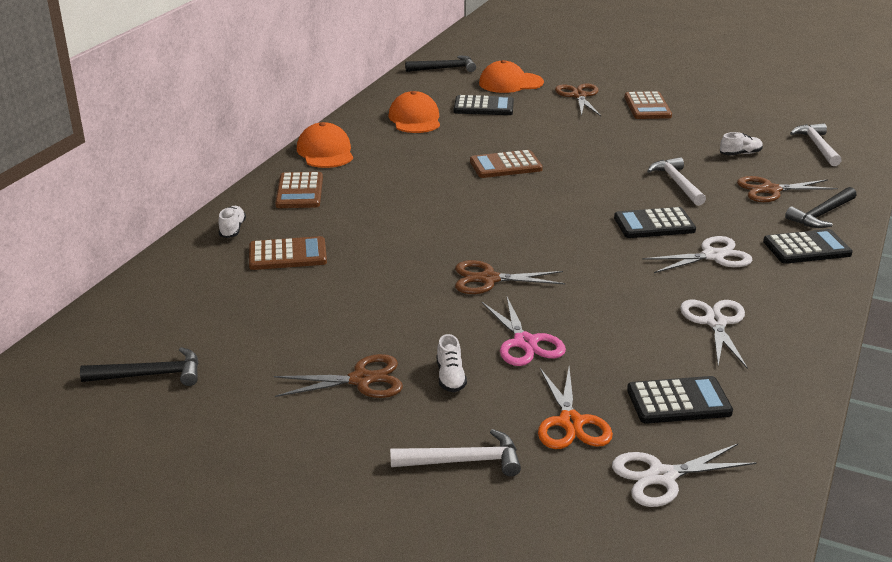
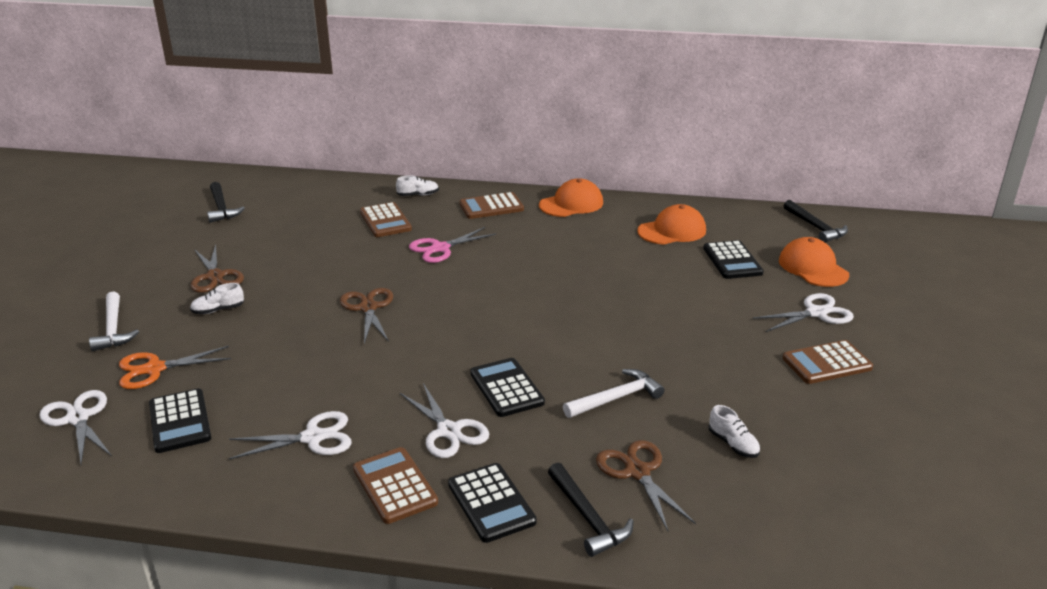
camera: 75 degrees right, 0 degrees up
brown calculator [470,150,543,178] -> brown calculator moved to [353,447,438,524]
pink scissors [482,297,566,366] -> pink scissors moved to [409,227,496,263]
brown scissors [555,84,601,116] -> white scissors [752,293,854,332]
black hammer [785,187,856,228] -> black hammer turned 150 degrees counterclockwise [548,463,633,557]
white hammer [790,123,842,166] -> none

